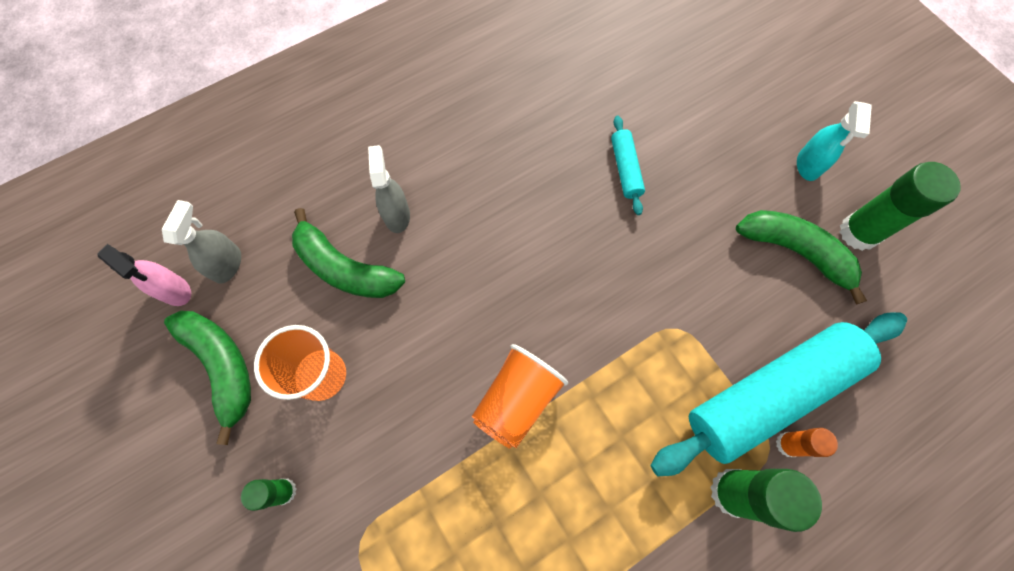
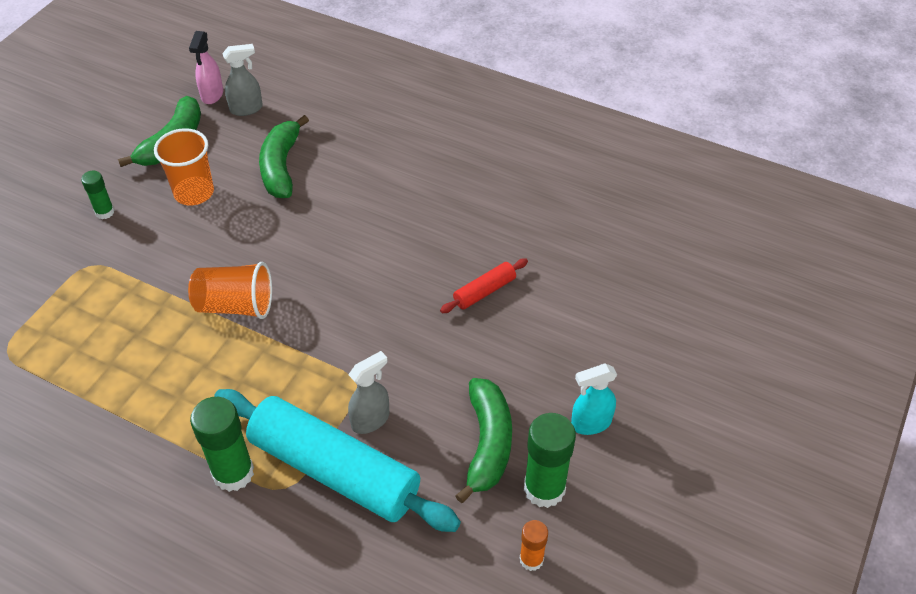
camera: 60 degrees right, 20 degrees down
grey spray bottle [368,145,410,233] -> grey spray bottle moved to [348,351,389,434]
turquoise rolling pin [611,116,645,215] -> red rolling pin [440,258,528,313]
orange glue stick [776,428,838,457] -> orange glue stick moved to [520,520,548,571]

